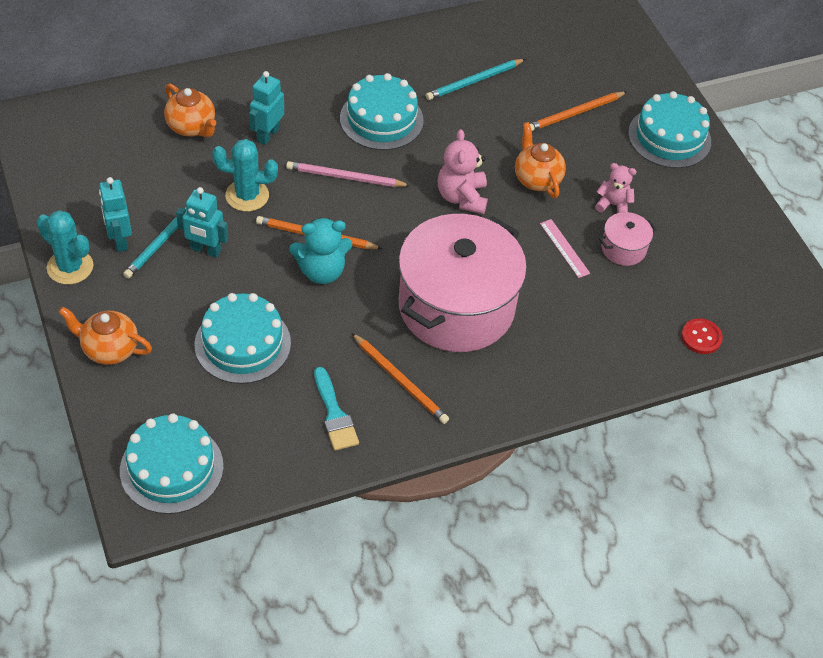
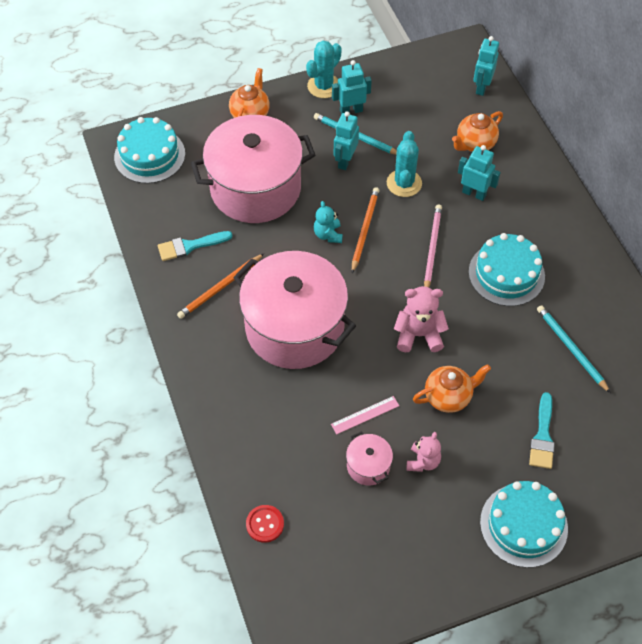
camera: 95 degrees right, 5 degrees up
turquoise cake [194,293,291,384] -> pink pot [191,115,316,223]
turquoise teddy bear [289,218,352,284] -> turquoise teddy bear [314,201,343,243], size x0.65
orange pencil [530,92,627,131] -> turquoise brush [529,392,555,469]
none -> turquoise robot [473,36,499,96]

